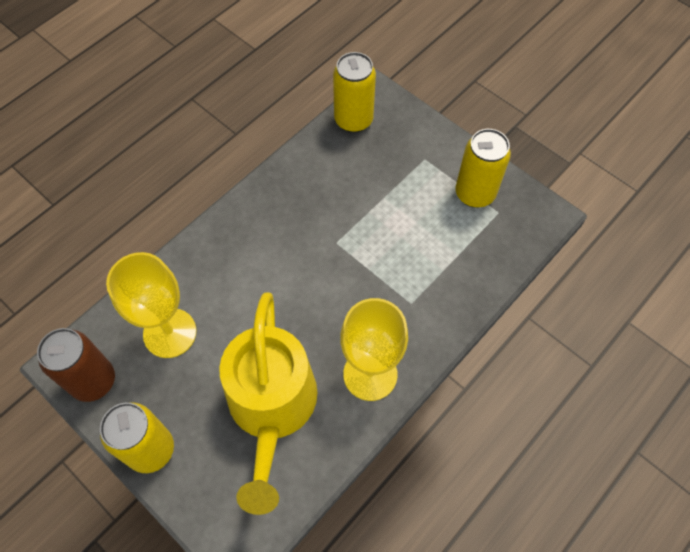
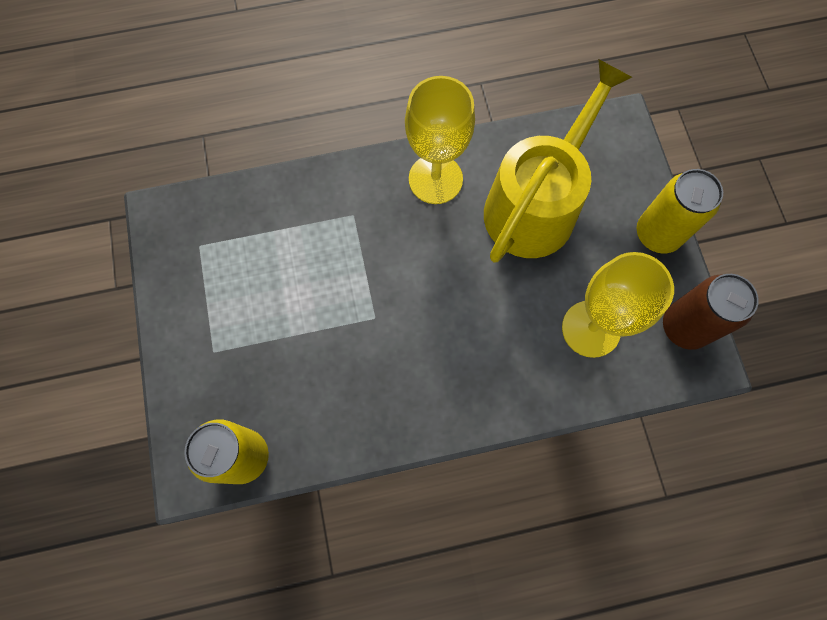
camera: 145 degrees left, 10 degrees up
yellow can [456,129,511,208] -> none

